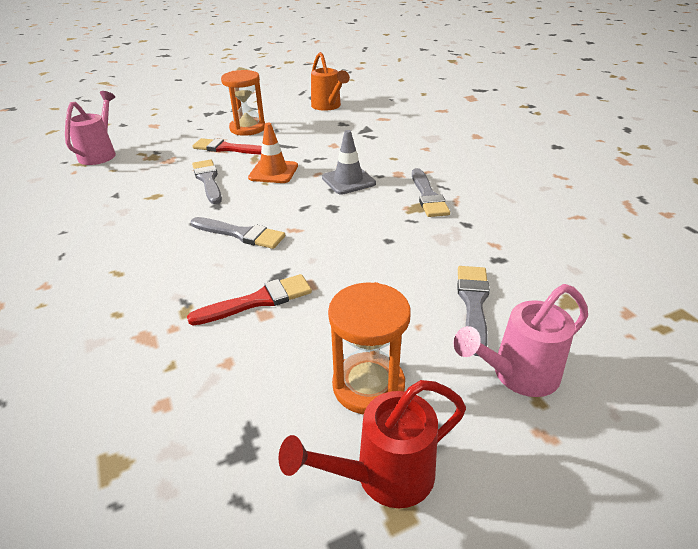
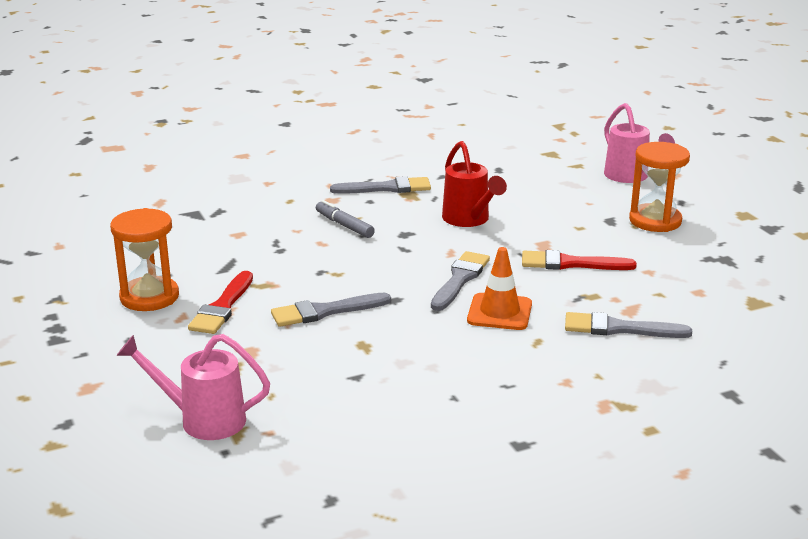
camera: 90 degrees left, 10 degrees down
red brush [187,274,312,325] -> red brush turned 60 degrees counterclockwise [522,250,637,270]
orange traffic cone [248,123,298,183] -> orange traffic cone moved to [467,247,532,330]
red watering can [279,380,466,508] -> red watering can moved to [442,141,507,227]
orange watering can [311,52,350,111] -> none
grey traffic cone [322,130,376,194] -> grey marker [316,200,375,238]
grey brush [457,266,490,356] -> grey brush moved to [565,312,692,338]

